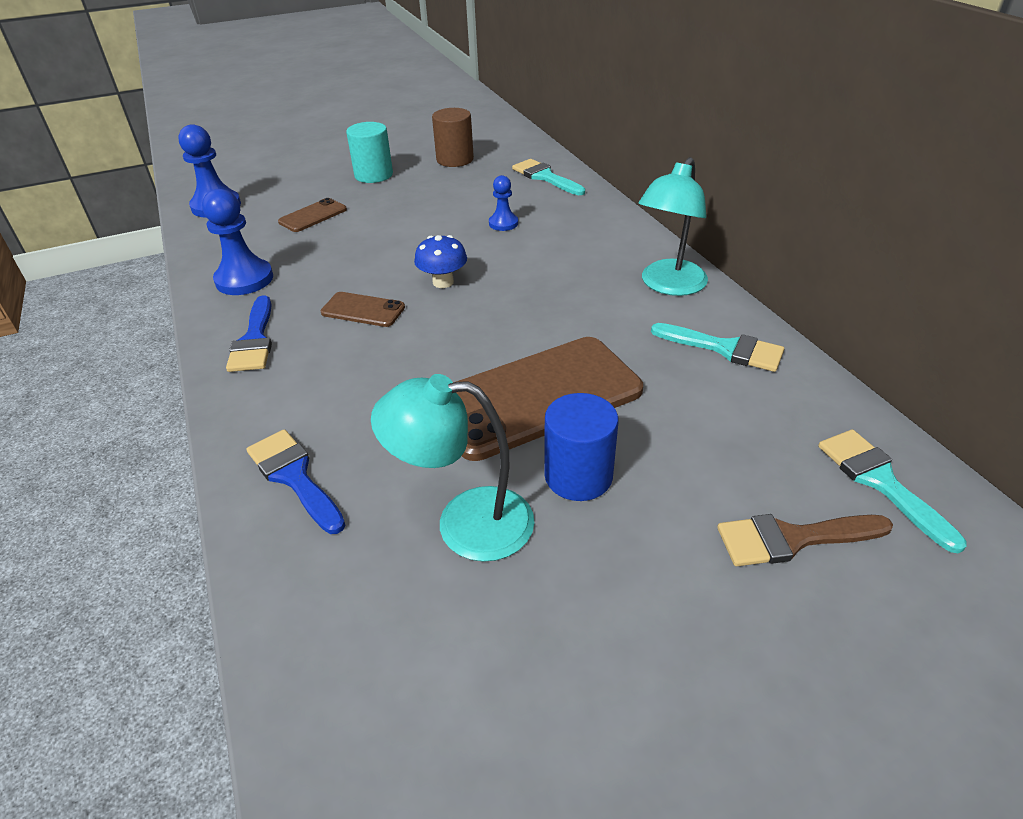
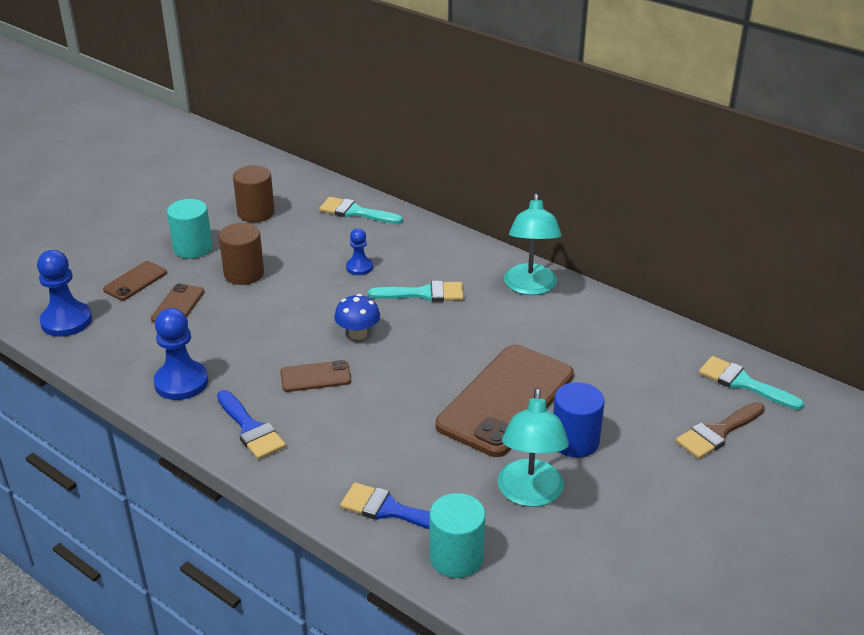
camera: 30 degrees left, 5 degrees down
turquoise lamp [371,374,535,562] -> turquoise lamp turned 60 degrees counterclockwise [498,388,569,507]
turquoise brush [651,323,784,372] -> turquoise brush moved to [368,281,464,302]
none -> brown phone [103,261,167,300]
none -> brown cylinder [219,223,264,285]
none -> turquoise cylinder [430,493,486,578]

